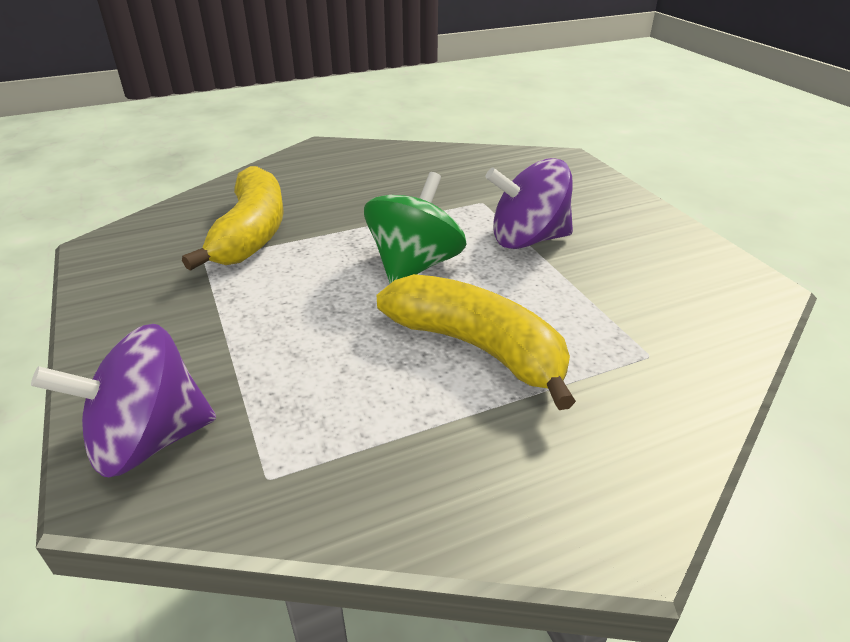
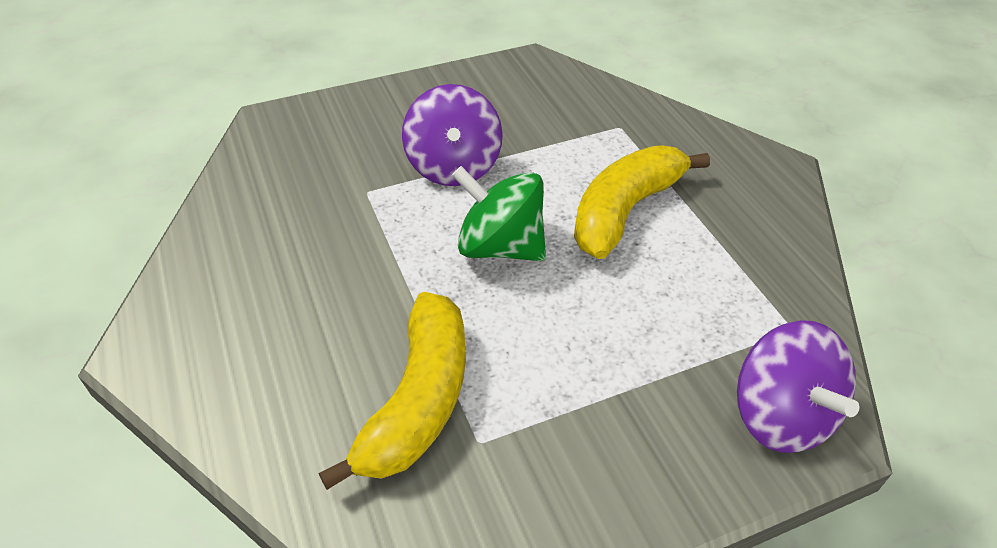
camera: 90 degrees left, 10 degrees up
yellow banana [182,166,284,271] -> yellow banana turned 105 degrees clockwise [319,292,466,490]

